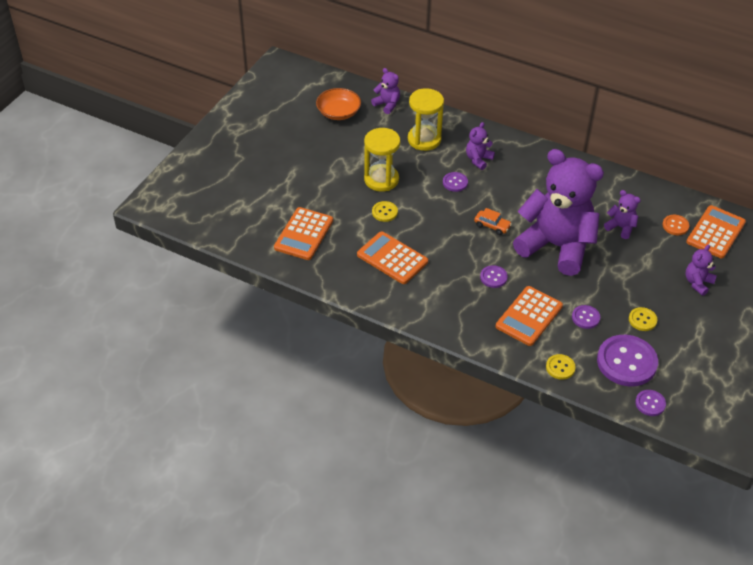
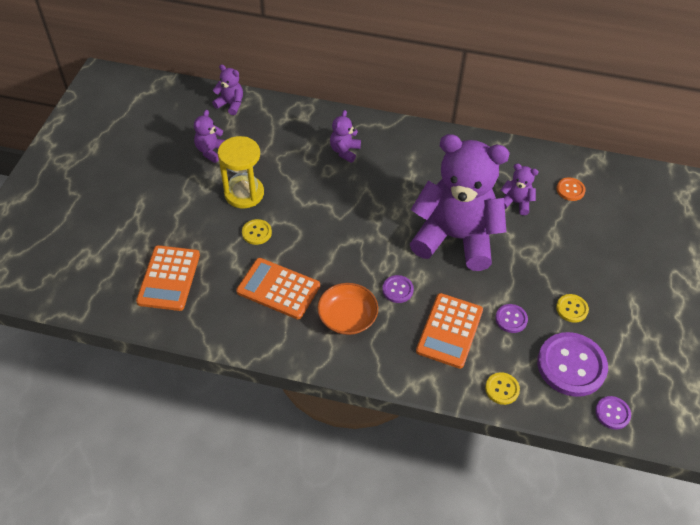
camera: 15 degrees left, 5 degrees up
orange bowl [316,88,361,120] -> orange bowl moved to [317,283,378,335]
yellow hourglass [408,88,444,151] -> none
purple button [443,172,468,192] -> none
orange car [474,208,512,235] -> none
purple teddy bear [685,244,717,296] -> purple teddy bear moved to [194,110,225,163]
orange calculator [686,205,746,258] -> none

